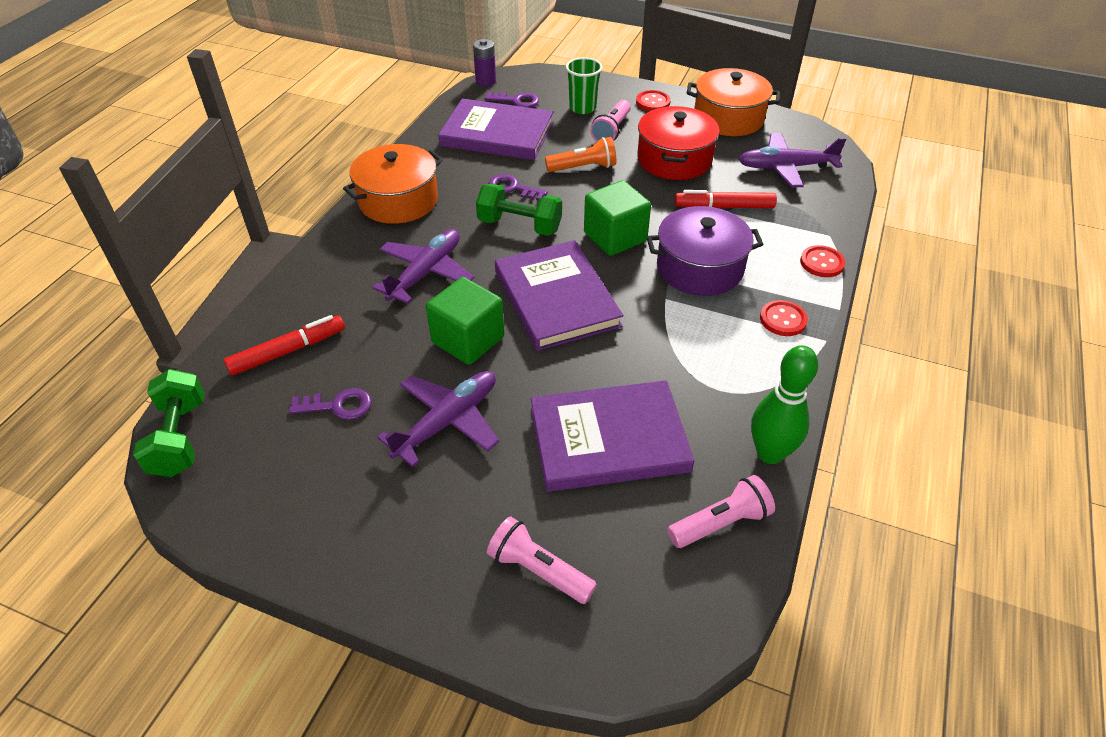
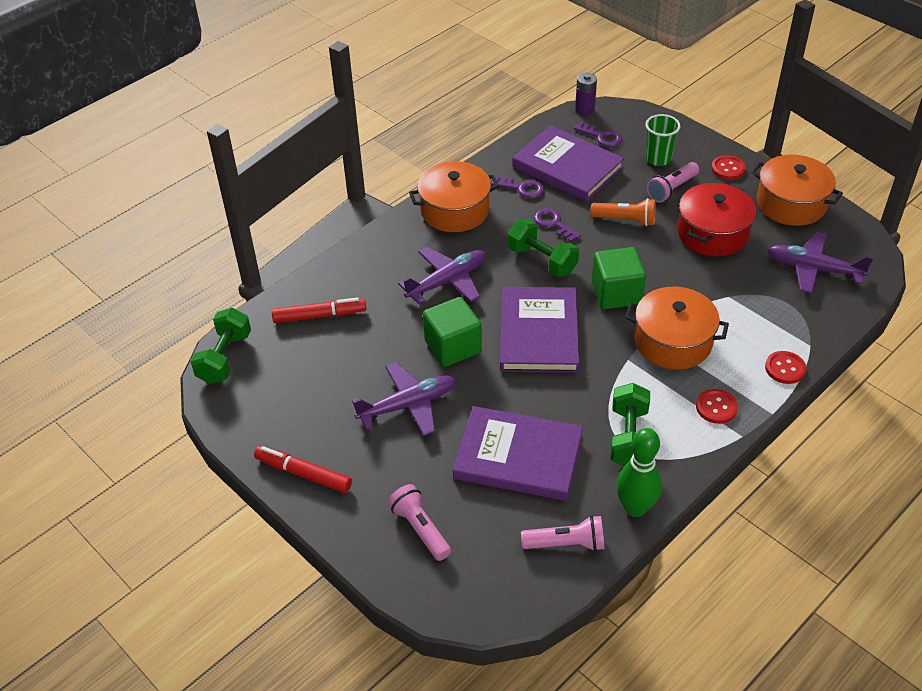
camera: 25 degrees right, 0 degrees up
purple key [289,388,372,420] -> purple key moved to [491,176,544,198]
purple pot [647,206,764,296] -> orange pot [625,287,729,369]
red marker [675,190,777,208] -> red marker moved to [254,446,352,493]
none -> green dumbbell [611,383,650,466]

